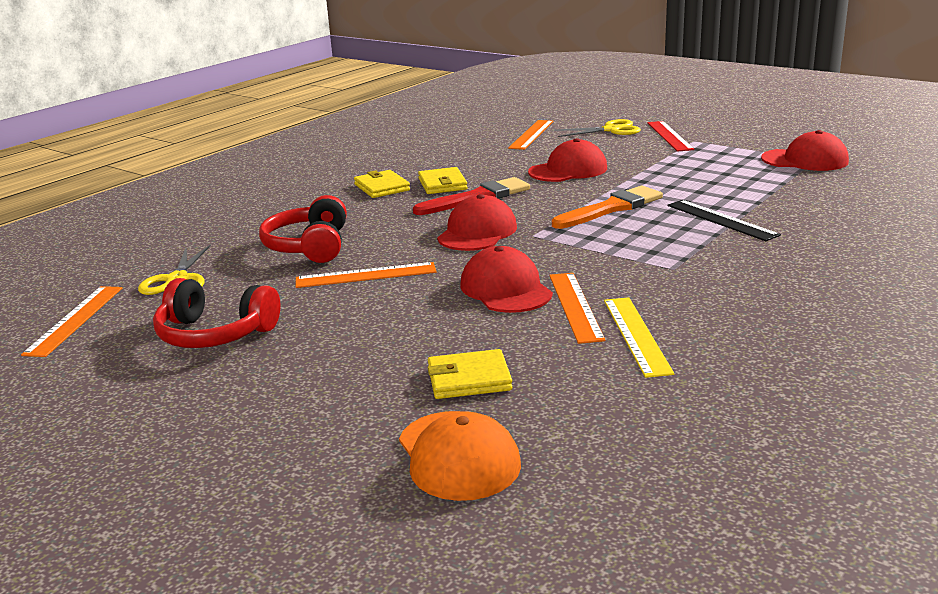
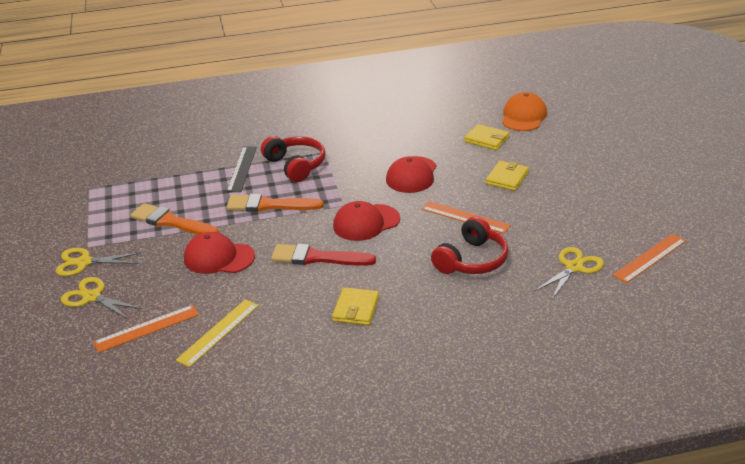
camera: 140 degrees left, 10 degrees up
red headphones [153,278,281,348] -> red headphones moved to [261,136,326,182]
yellow wallet [418,167,468,194] -> yellow wallet moved to [486,161,529,191]
orange ruler [549,273,606,344] -> none
yellow ruler [604,297,674,378] -> yellow ruler moved to [176,299,259,367]
red ruler [647,121,694,152] -> yellow scissors [56,248,141,276]
red cap [761,130,849,171] -> none
none -> orange brush [130,203,219,235]

